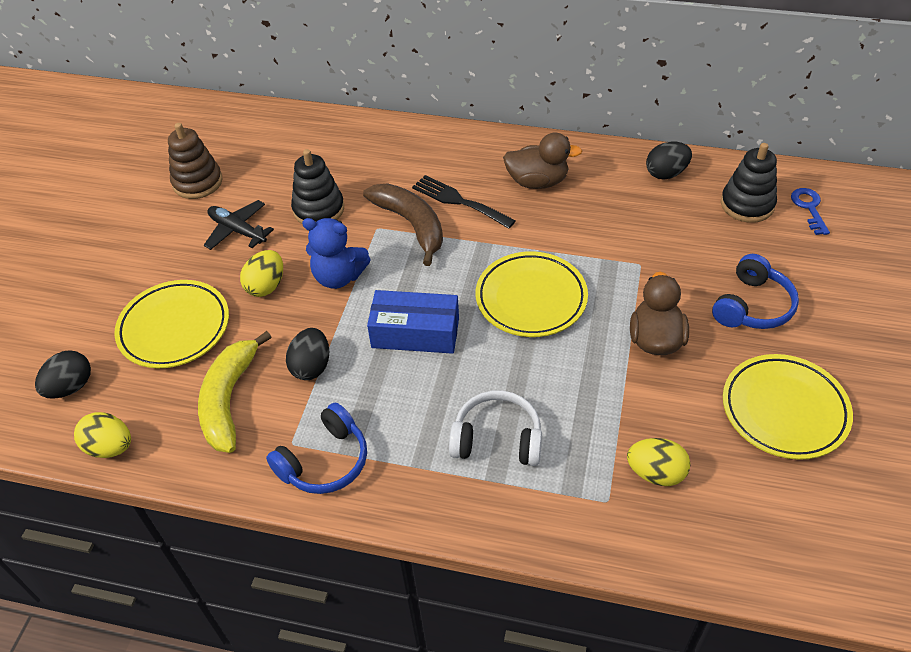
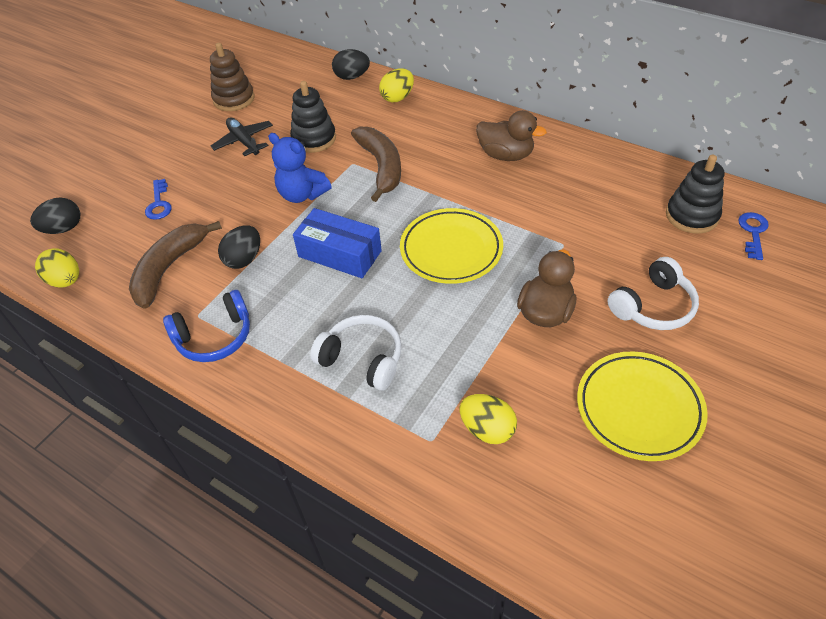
camera: 20 degrees right, 0 degrees up
yellow plate [114,280,229,368] -> blue key [145,179,172,220]
yellow banana [198,331,271,453] -> brown banana [129,221,222,309]
yellow egg [240,250,283,297] -> yellow egg moved to [379,69,414,102]
black fork [412,175,516,229] -> none
black egg [646,142,692,179] -> black egg moved to [332,49,370,80]
blue headphones [712,254,799,329] -> white headphones [608,257,699,330]

